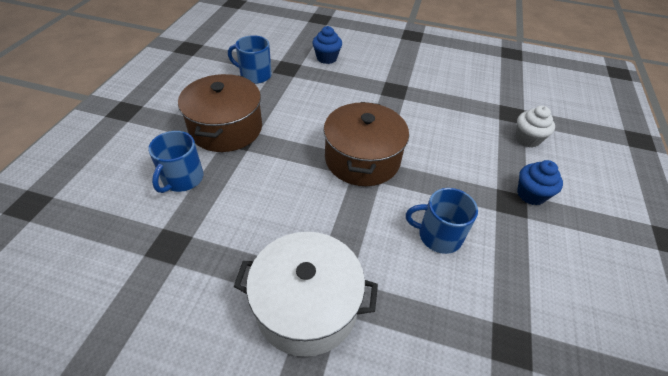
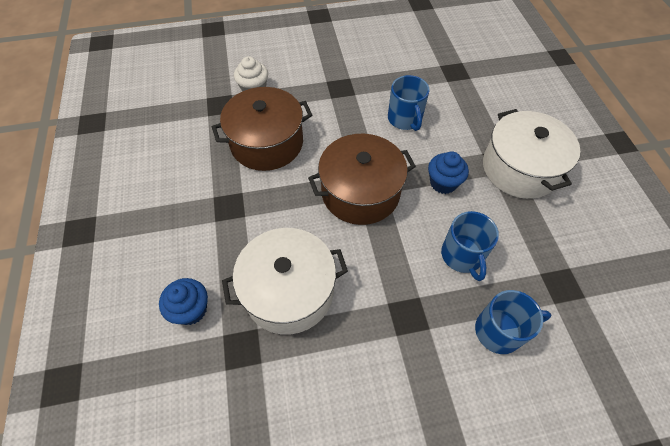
camera: 115 degrees left, 10 degrees up
brown pot [178,74,262,152] -> brown pot moved to [212,87,312,171]
blue mug [228,35,272,84] -> blue mug moved to [441,211,499,281]
blue cupcake [517,160,563,205] -> blue cupcake moved to [428,151,469,194]
none -> white pot [222,228,348,335]

